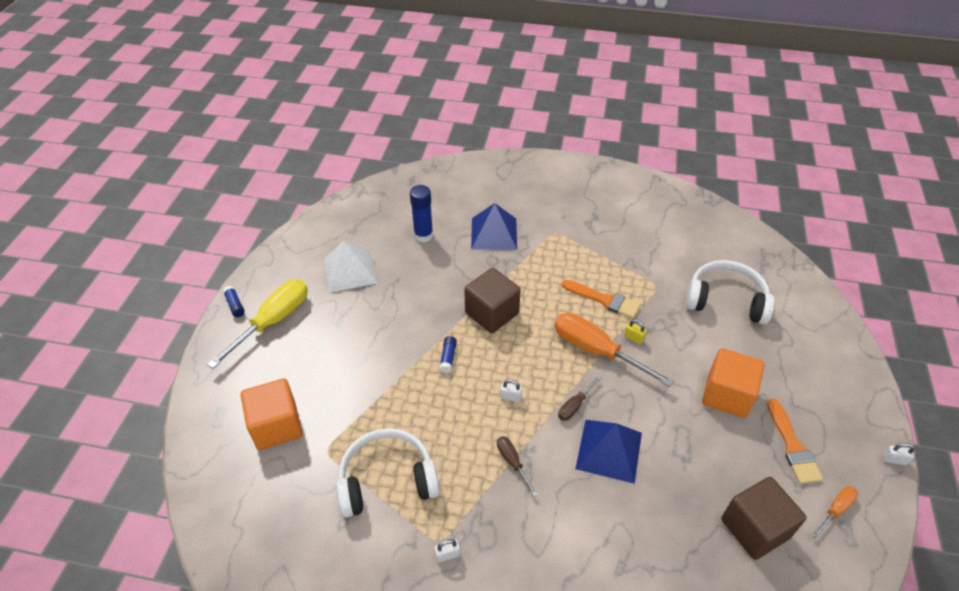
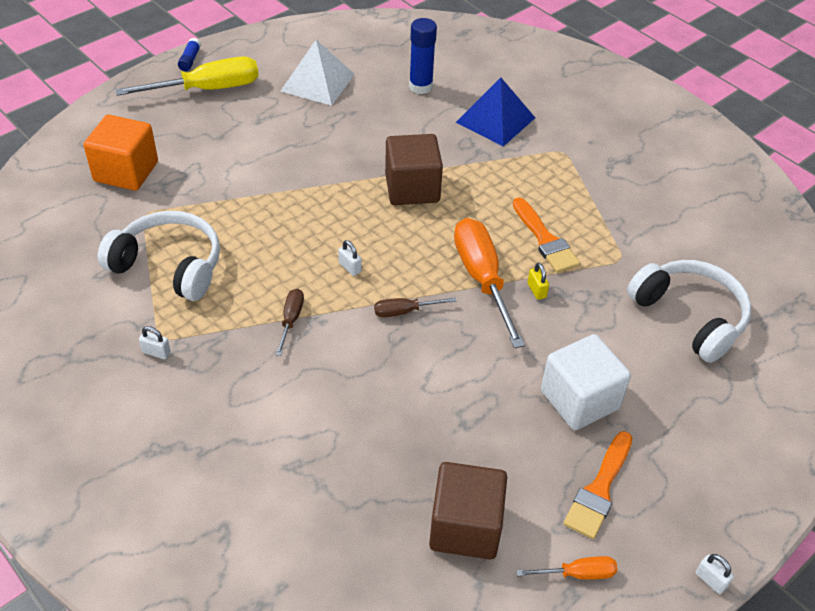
camera: 35 degrees right, 0 degrees up
blue glue stick [439,336,457,373] -> none
blue pyramid [575,420,642,484] -> none
orange cube [702,348,764,418] -> white cube [541,334,631,430]

